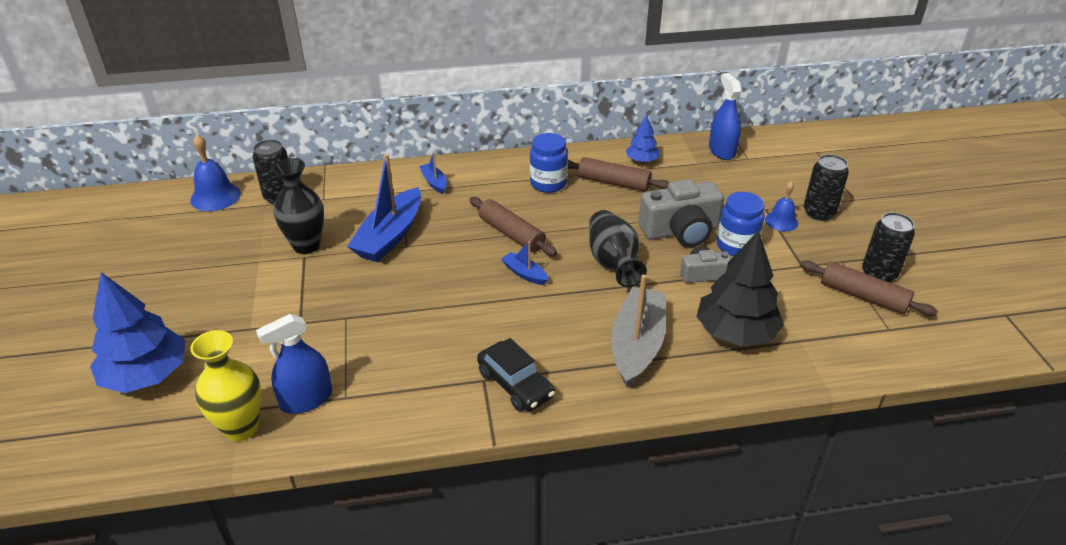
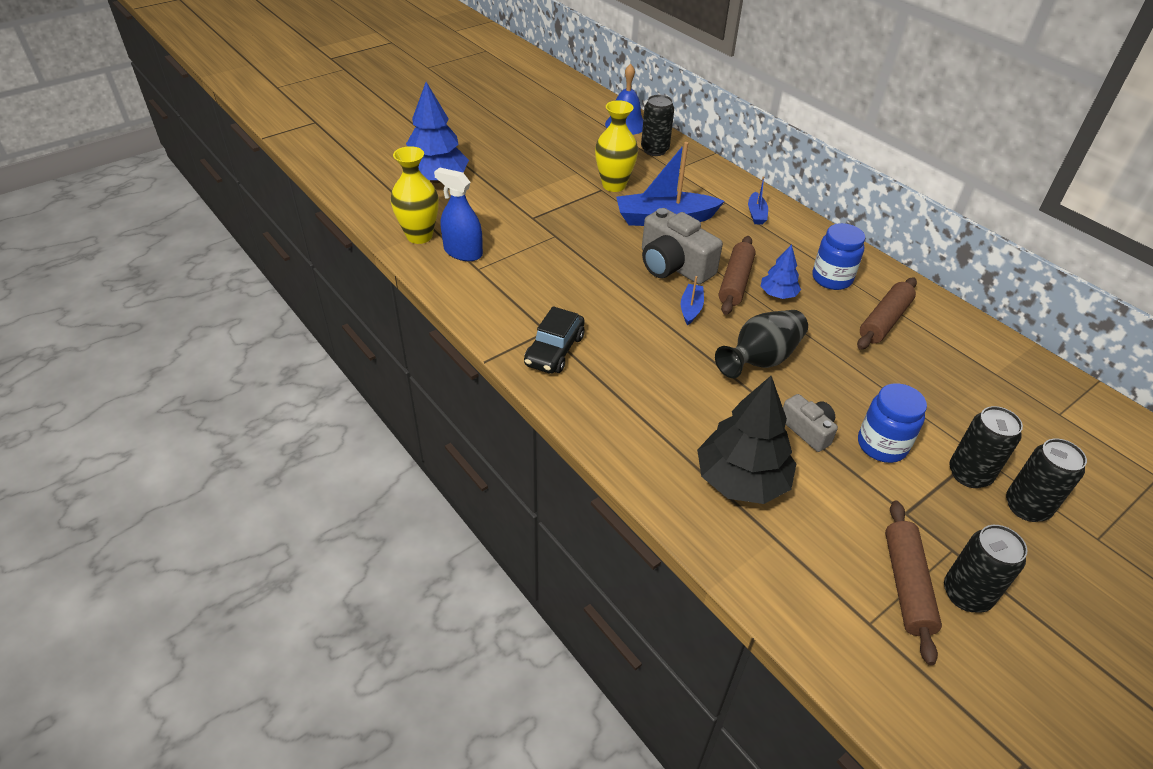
camera: 60 degrees right, 5 degrees up
black vase [273,158,324,254] -> yellow vase [595,100,638,192]
blue boat [419,152,447,194] -> blue boat turned 150 degrees clockwise [748,176,768,225]
brown rolling pin [568,157,669,192] -> brown rolling pin turned 45 degrees clockwise [857,277,917,350]
grey boat [611,274,666,388] -> none
blue tree [626,115,660,163] -> blue tree moved to [760,244,801,299]
grey camera [639,179,724,247] -> grey camera moved to [642,208,723,284]
blue spray bottle [709,73,742,160] -> none
blue bell [765,181,798,231] -> black can [949,406,1023,488]

